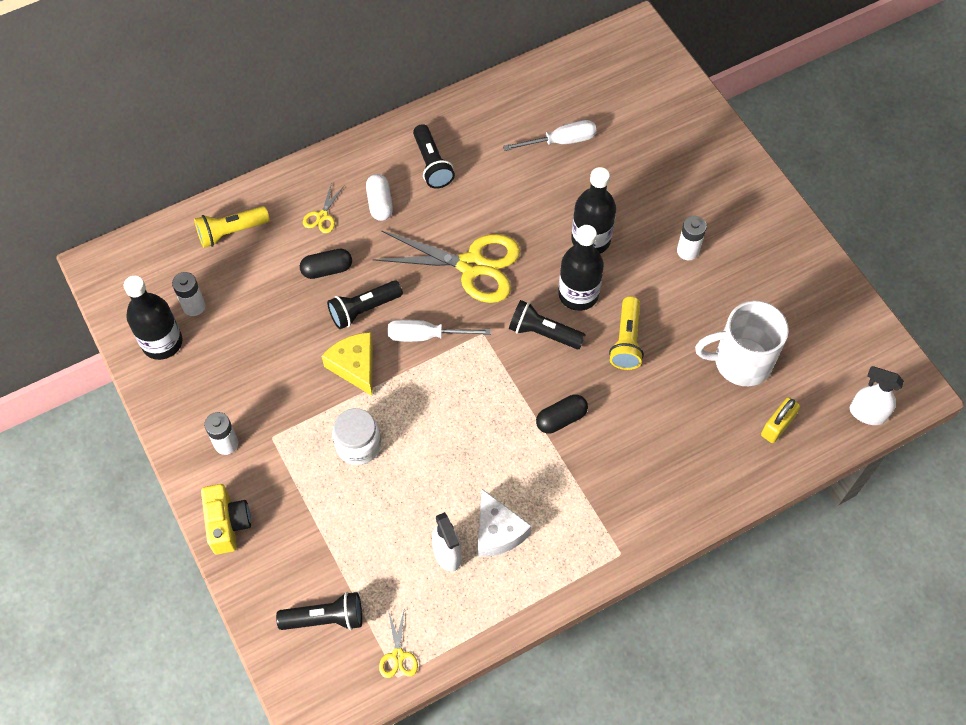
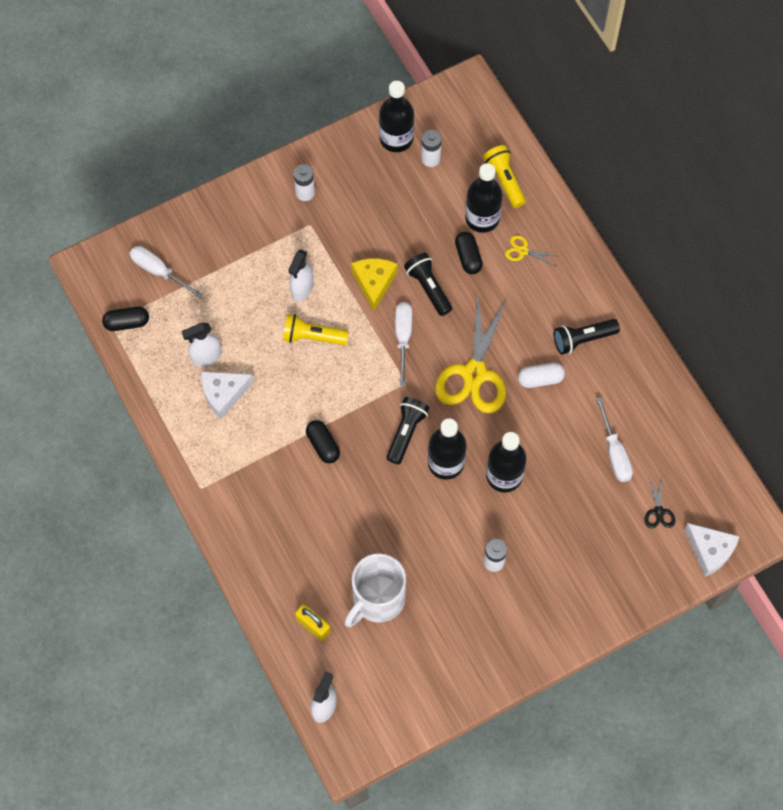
camera: 90 degrees right, 5 degrees up
yellow camera [201,484,251,554] -> none
black flashlight [276,592,362,630] -> white screwdriver [130,246,203,298]
yellow cheese [322,332,373,396] -> yellow cheese turned 60 degrees counterclockwise [351,258,398,312]
white jar [332,408,381,465] -> white spray bottle [288,249,313,301]
white capsule [366,174,393,221] -> white capsule moved to [518,363,565,388]
yellow scissors [379,610,418,678] -> black capsule [102,307,149,331]
yellow flashlight [609,296,644,370] -> yellow flashlight moved to [283,314,349,345]
white mug [695,301,789,386] -> white mug turned 135 degrees counterclockwise [344,553,406,627]
none -> black bottle [465,163,503,233]
none -> black scissors [645,477,675,529]
none -> white cheese [684,523,740,577]

